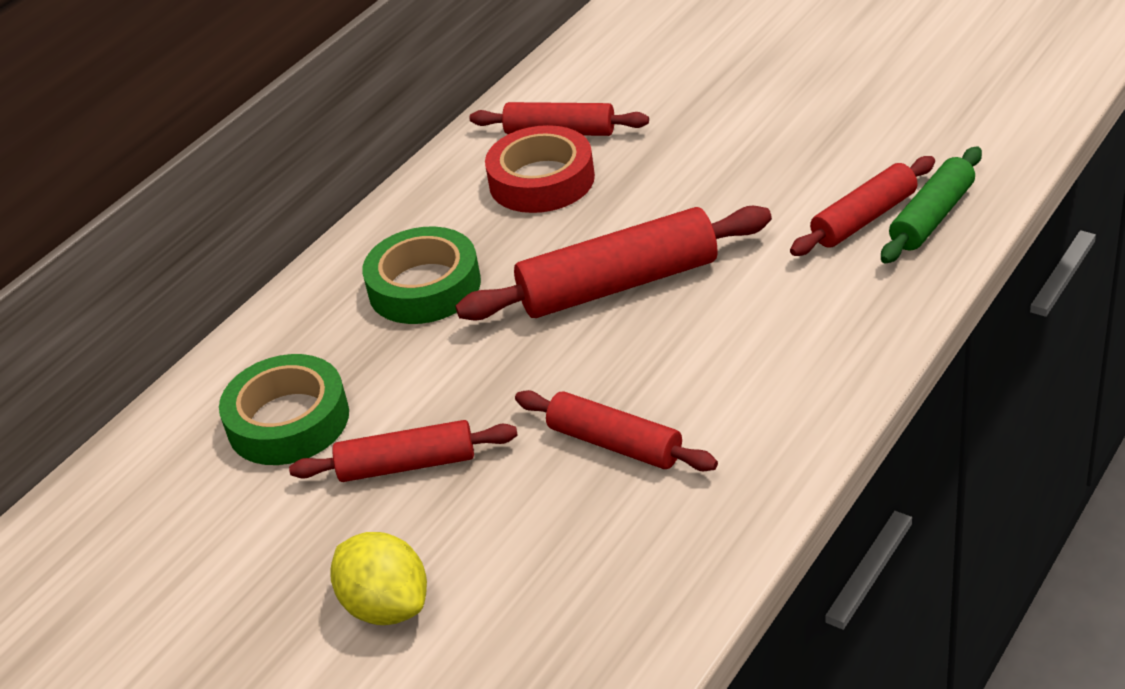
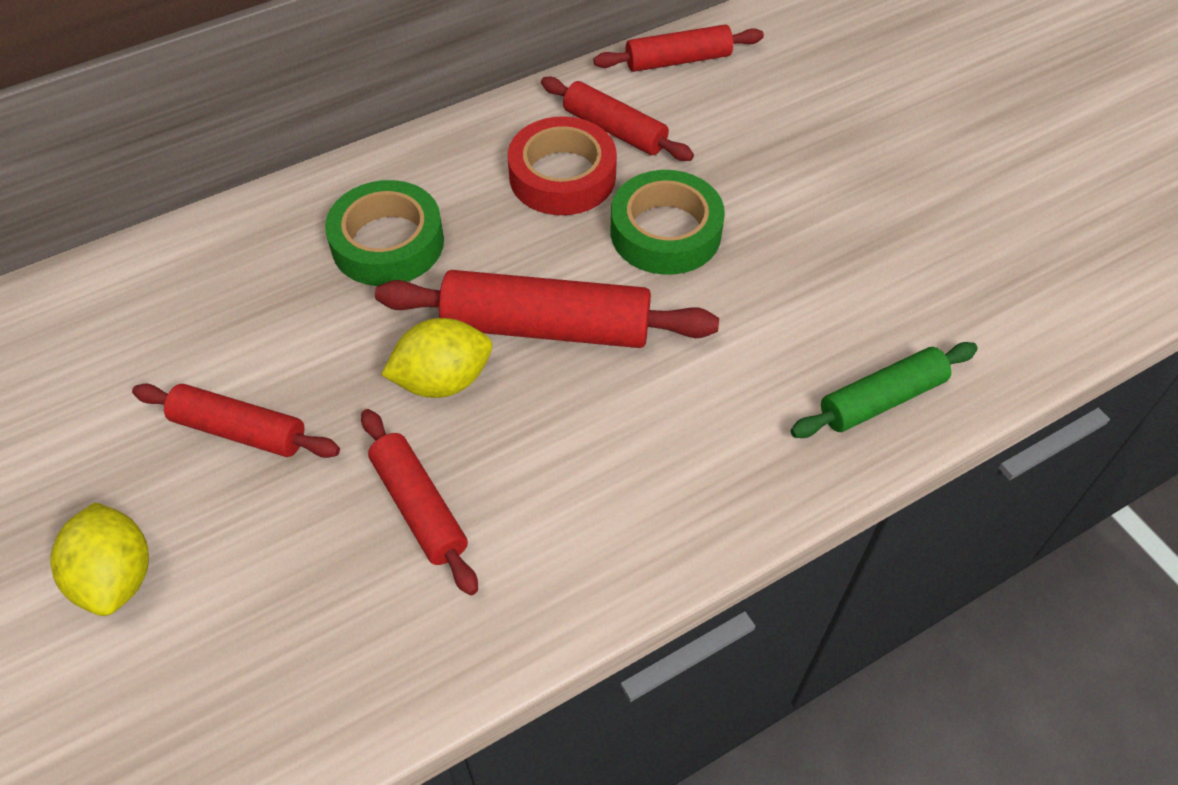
camera: 20 degrees right, 15 degrees up
green tape [219,354,349,465] -> green tape moved to [611,170,725,275]
red rolling pin [790,156,935,256] -> red rolling pin moved to [593,25,764,72]
none -> yellow lemon [381,318,492,398]

